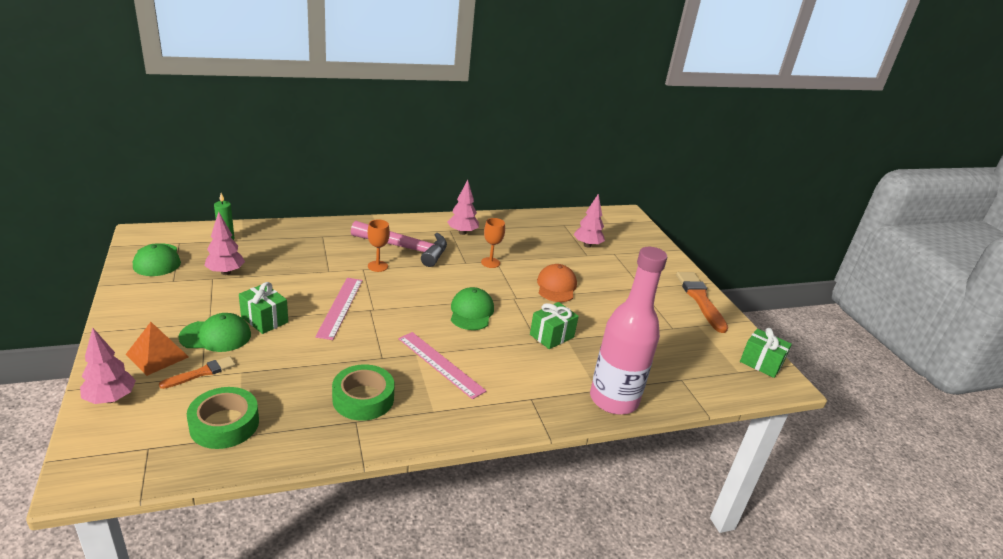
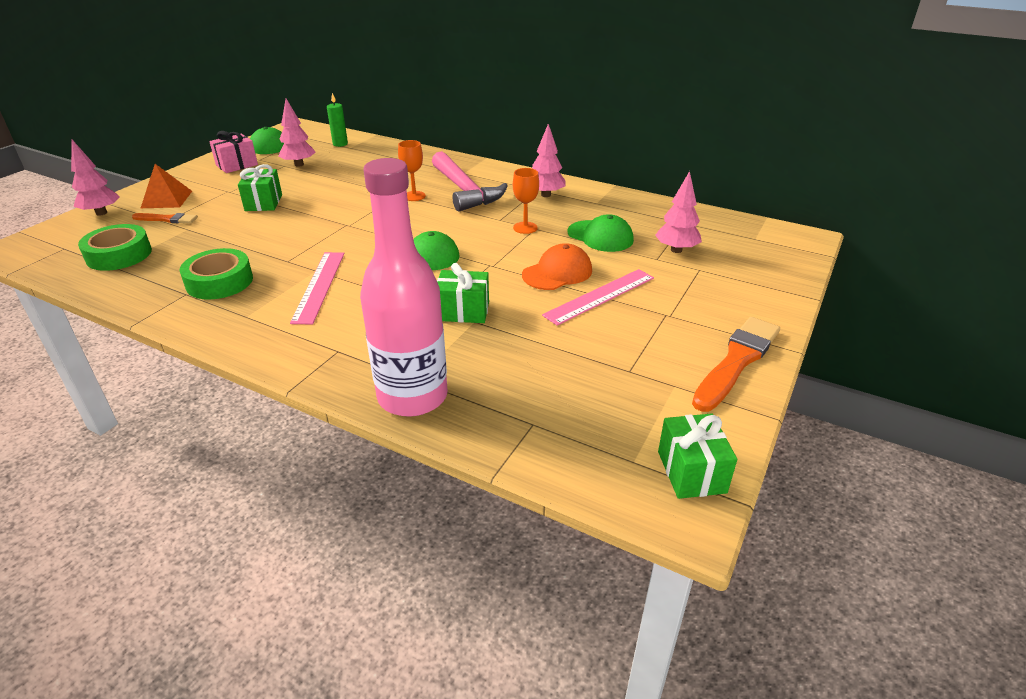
camera: 50 degrees right, 5 degrees up
green cap [178,313,251,352] -> green cap moved to [567,214,634,252]
pink ruler [315,278,363,340] -> pink ruler moved to [542,269,654,326]
none -> pink gift [209,131,258,173]

